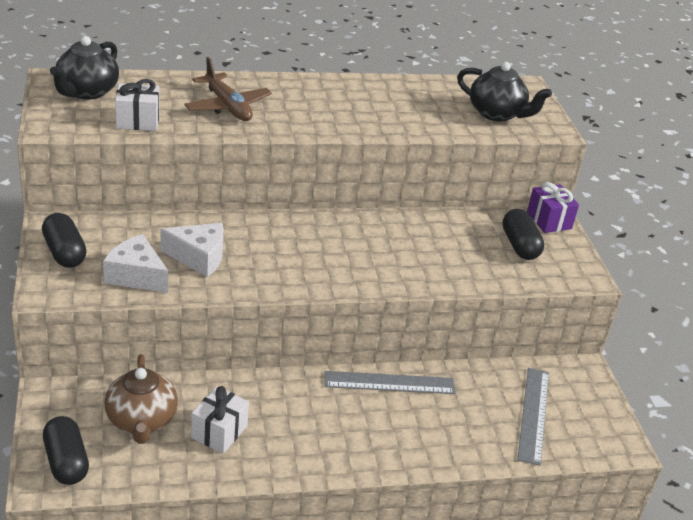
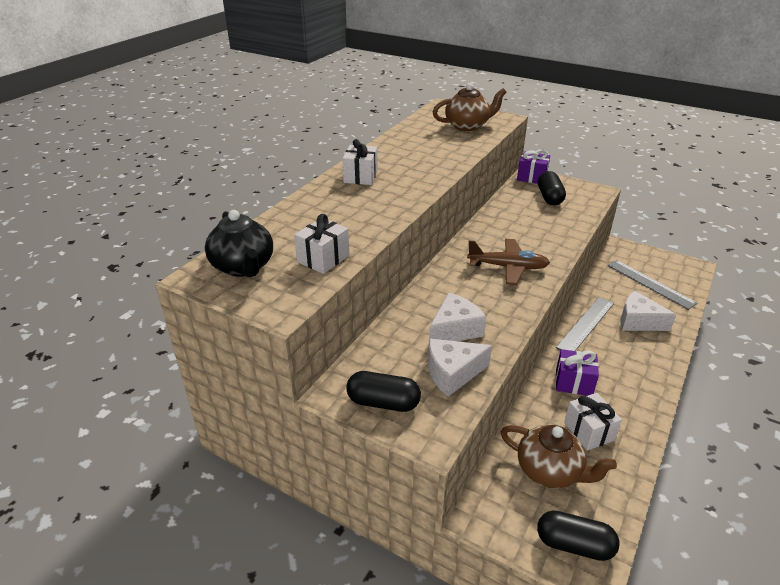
camera: 45 degrees left, 0 degrees up
brown plane [185,57,272,121] -> brown plane moved to [467,239,550,285]
black teapot [457,62,552,122] -> brown teapot [433,83,507,131]
black capsule [502,209,544,260] -> black capsule turned 60 degrees clockwise [538,171,566,205]
none -> white gift [342,139,378,185]
none -> purple gift [556,349,599,396]
none -> white cheese [620,291,677,331]

